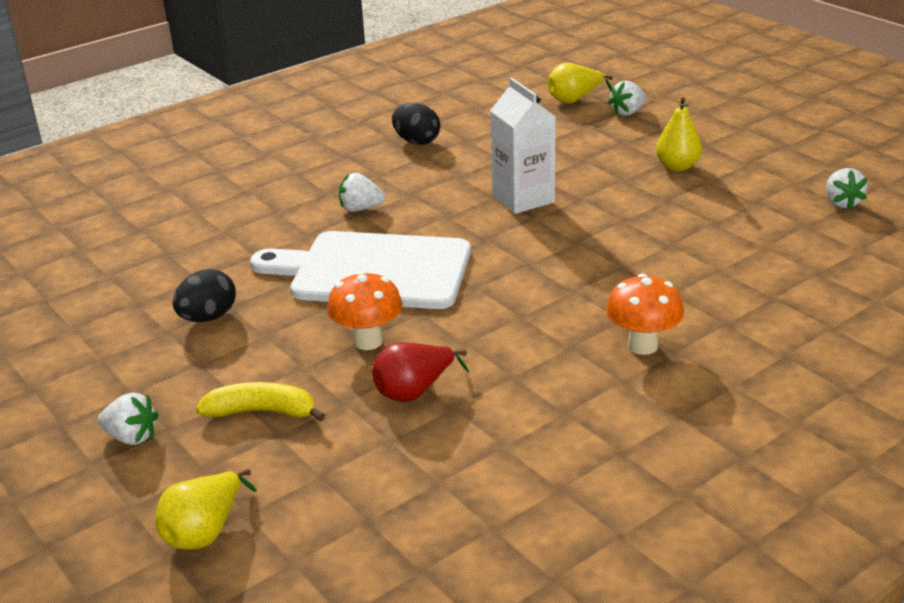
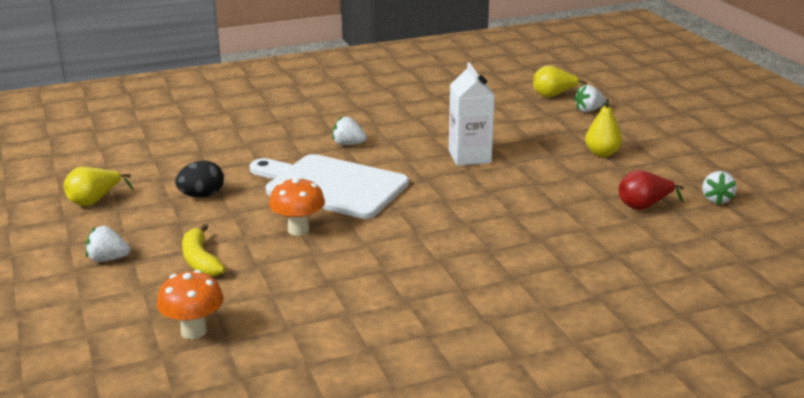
camera: 15 degrees right, 5 degrees down
white strawberry [98,393,158,445] -> white strawberry turned 150 degrees clockwise [86,226,130,262]
yellow pear [155,469,257,550] -> yellow pear moved to [64,167,134,206]
yellow banana [196,382,325,422] -> yellow banana turned 135 degrees counterclockwise [182,224,225,276]
red pear [372,342,469,402] -> red pear moved to [619,170,684,210]
black egg [392,103,440,145] -> none
orange mushroom [606,273,684,355] -> orange mushroom moved to [157,270,224,339]

